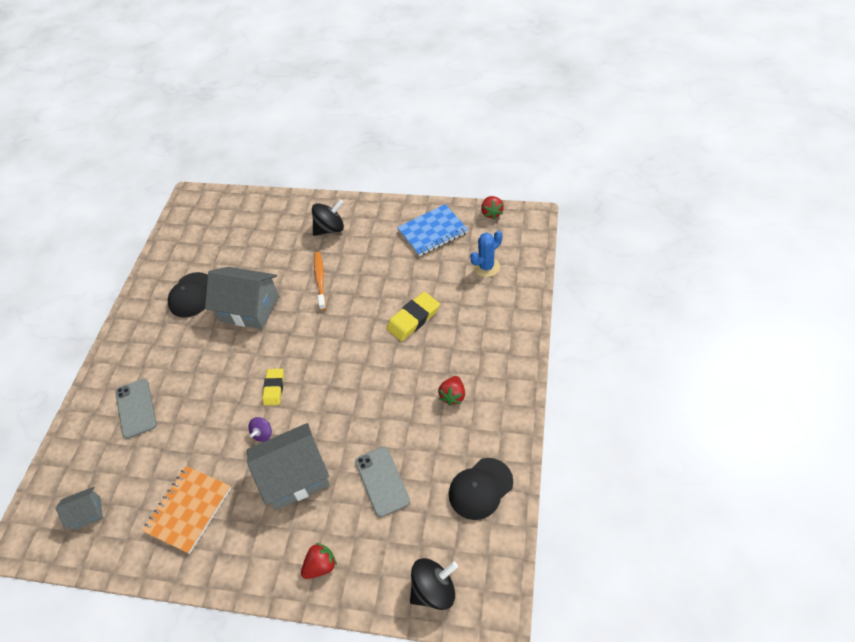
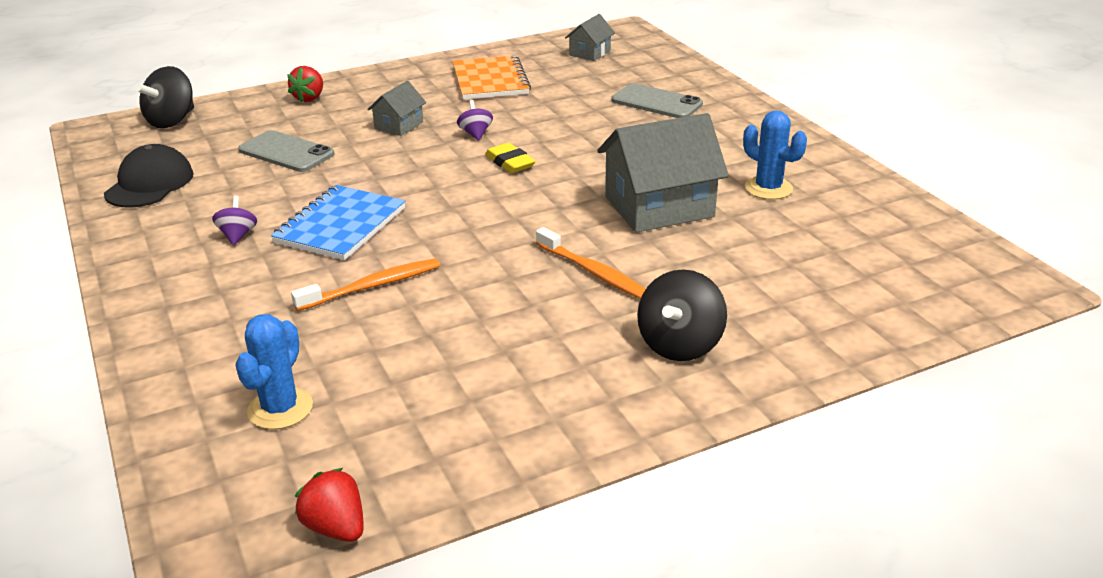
camera: 140 degrees right, 20 degrees down
black cap [168,272,208,318] -> blue cactus [743,110,807,200]
grey house [247,423,330,510] -> grey house [367,81,426,136], size x0.50
yellow eraser [386,292,440,341] -> orange toothbrush [291,258,440,311]
blue notebook [397,204,468,256] -> blue notebook moved to [271,185,406,260]
red strawberry [438,376,465,406] -> purple spinning top [212,196,257,245]

